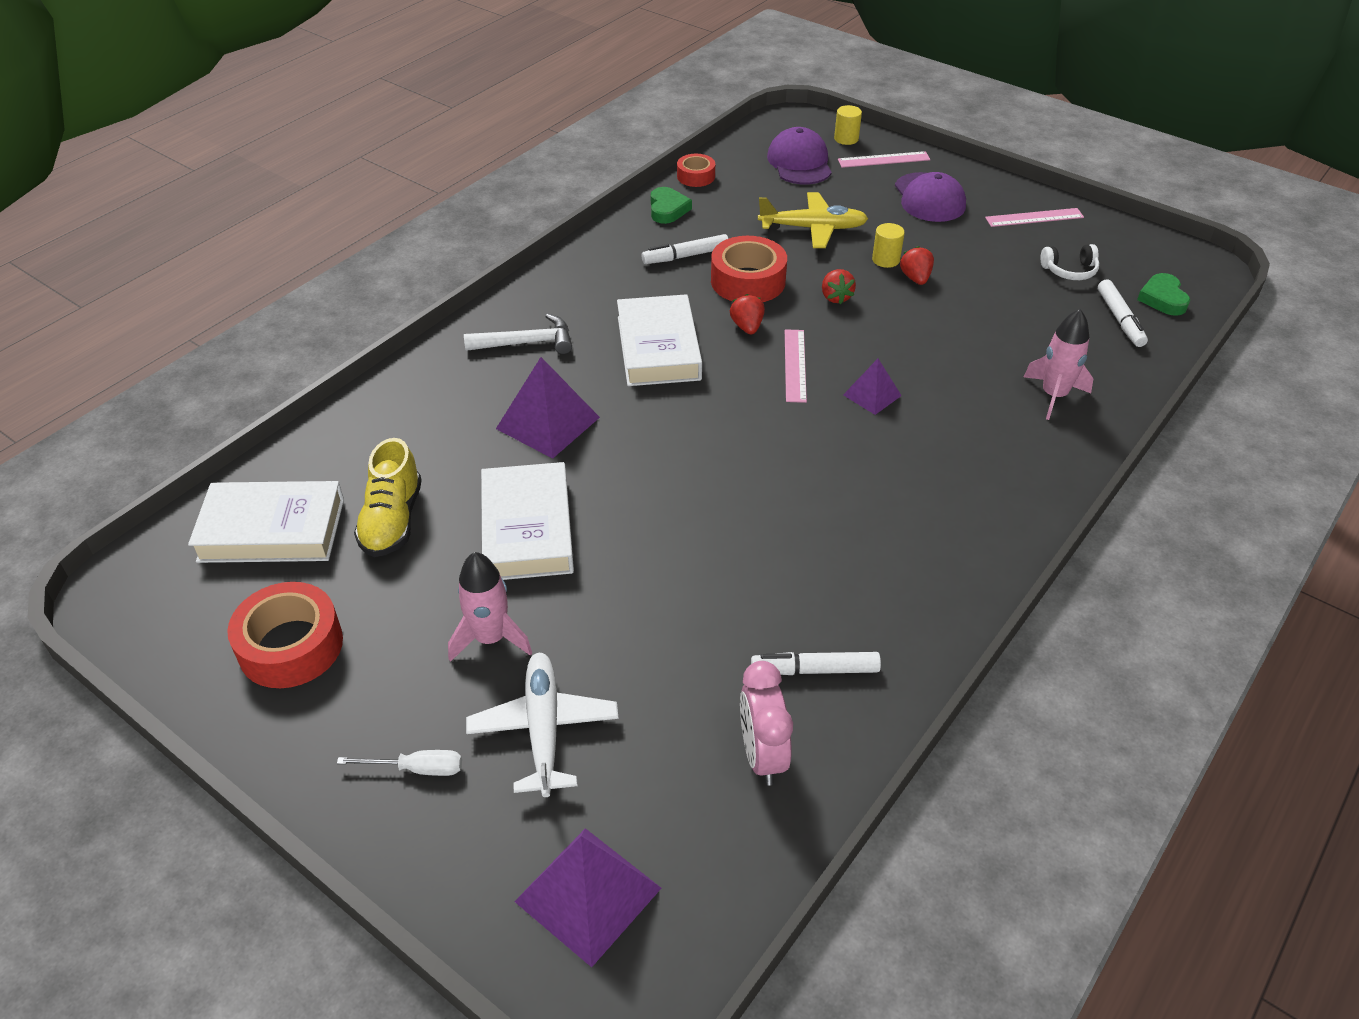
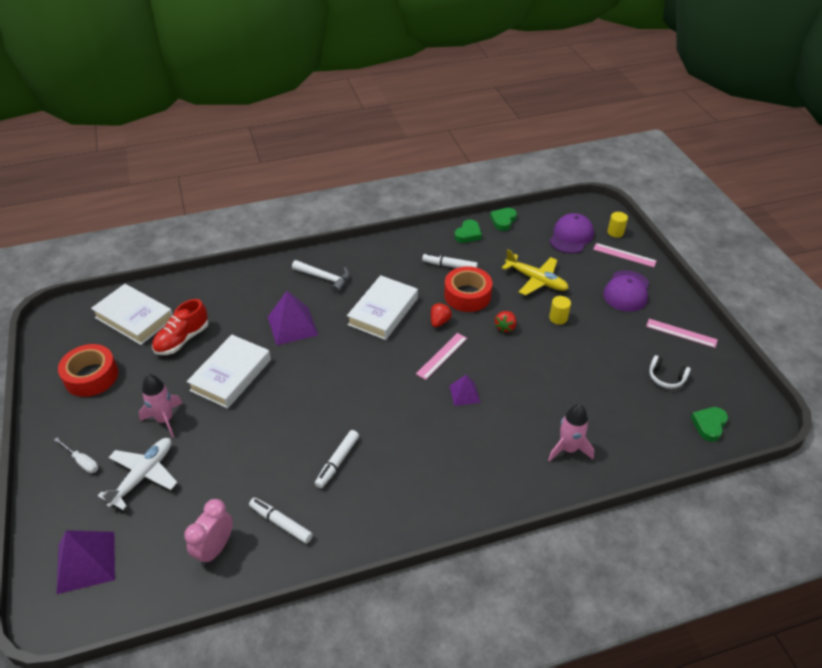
camera: 35 degrees right, 0 degrees up
yellow shoe [354,438,422,557] -> red shoe [152,299,208,355]
red tape [677,154,715,187] -> green heart [490,208,517,231]
red strawberry [900,246,934,285] -> none
white marker [1098,279,1148,347] -> white marker moved to [315,430,359,488]

